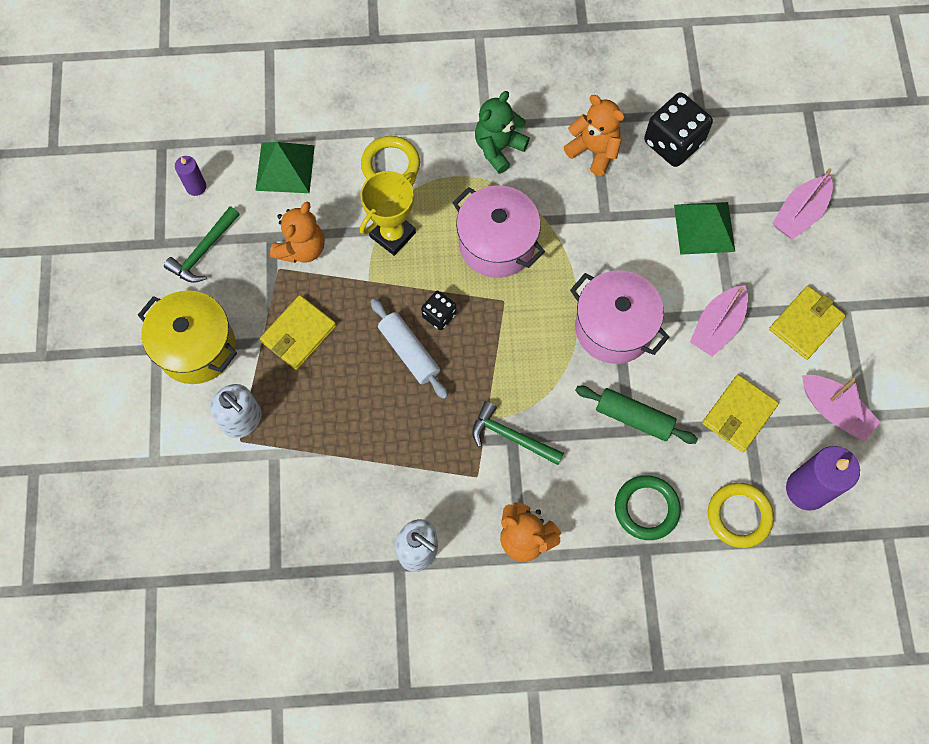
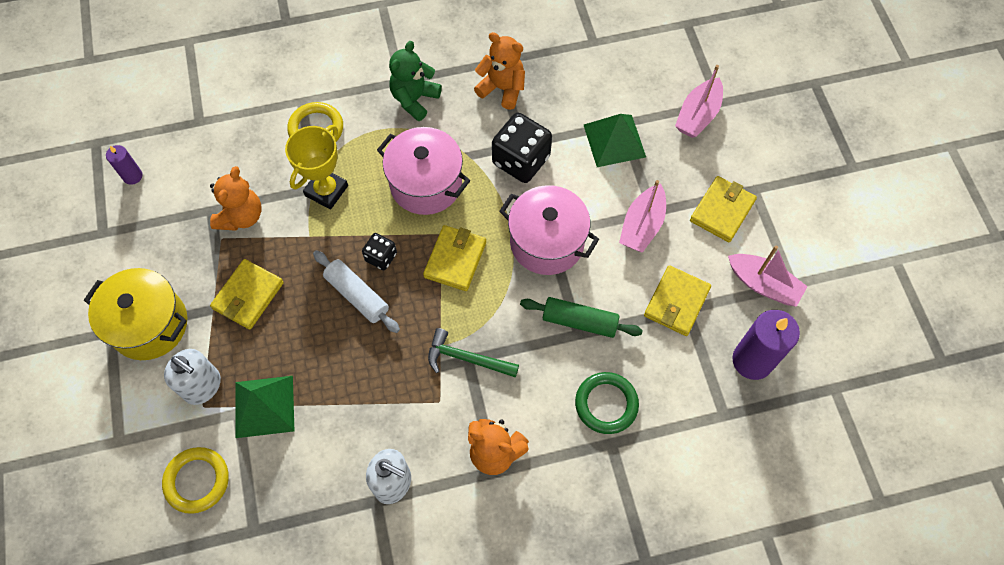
camera: 10 degrees left, 5 degrees down
green hammer [164,206,240,283] -> none
green pyramid [255,142,315,193] -> green pyramid moved to [235,376,295,438]
black dice [644,92,713,167] -> black dice moved to [492,113,552,183]
yellow ring [708,483,774,548] -> yellow ring moved to [162,447,229,514]
none -> yellow wallet [423,225,486,291]

